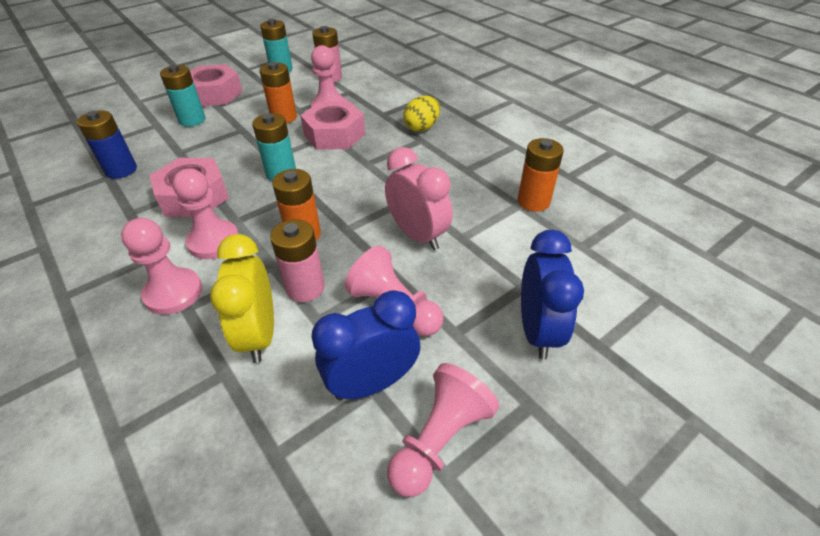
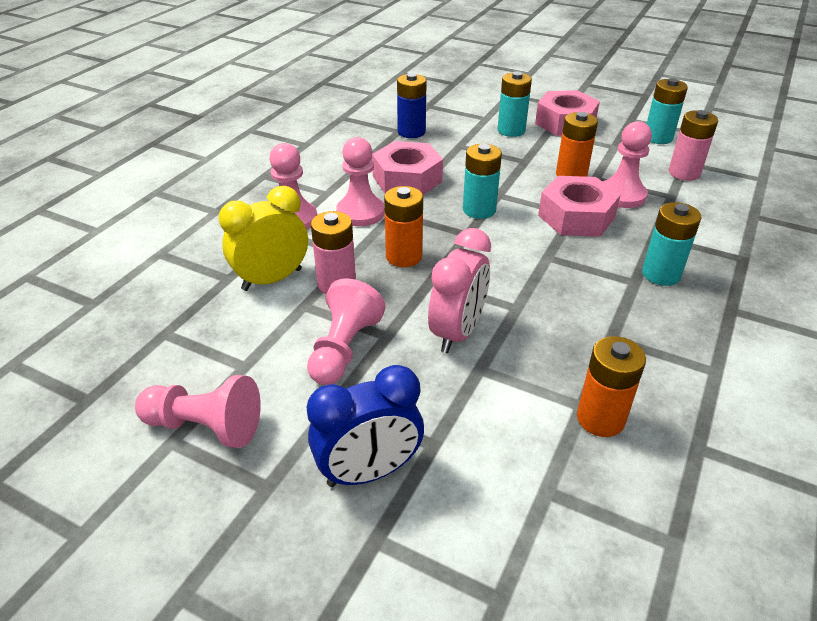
camera: 65 degrees right, 5 degrees down
blue clock [311,290,421,400] -> none
yellow egg [403,96,440,132] -> turquoise battery [642,202,702,286]

